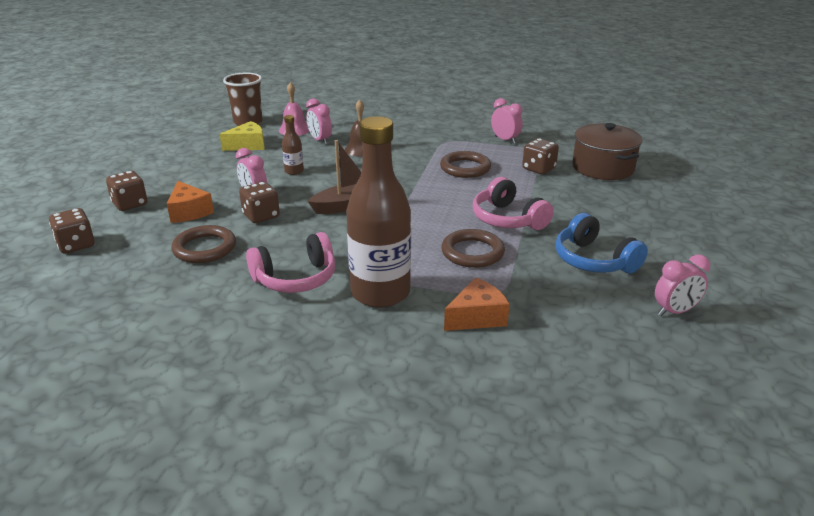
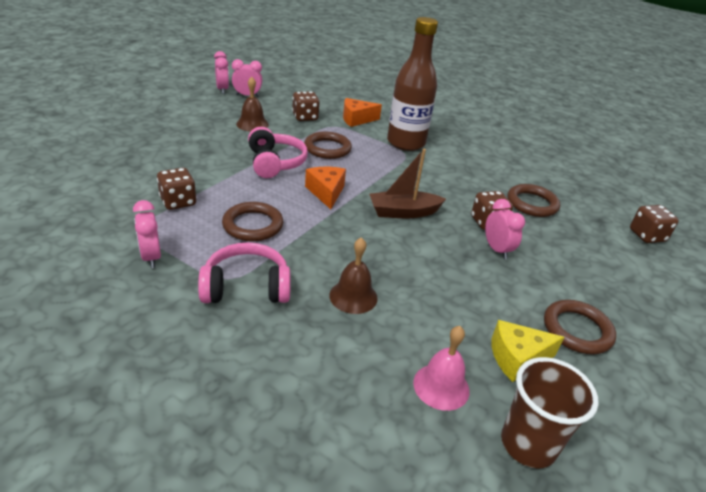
camera: 165 degrees left, 5 degrees up
brown dice [106,171,147,211] -> brown dice moved to [292,91,319,121]
orange cheese [167,181,214,223] -> orange cheese moved to [305,167,346,209]
pink headphones [246,232,336,293] -> pink headphones moved to [198,242,291,303]
brown bottle [282,115,304,175] -> none
pink clock [306,98,332,145] -> pink clock moved to [214,51,229,94]
blue headphones [555,213,648,273] -> brown bell [236,77,269,132]
brown pot [572,123,643,180] -> none
none -> brown ring [544,300,616,354]

